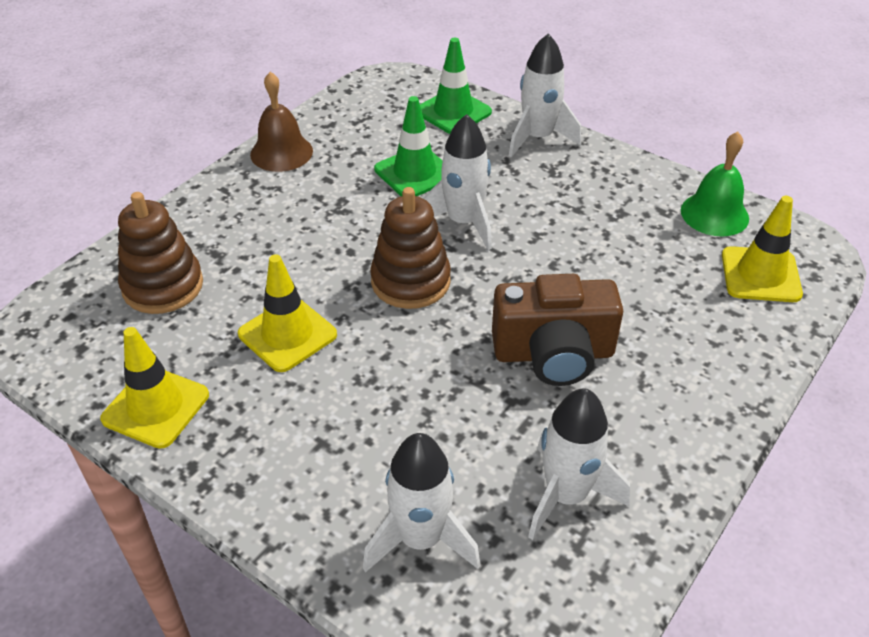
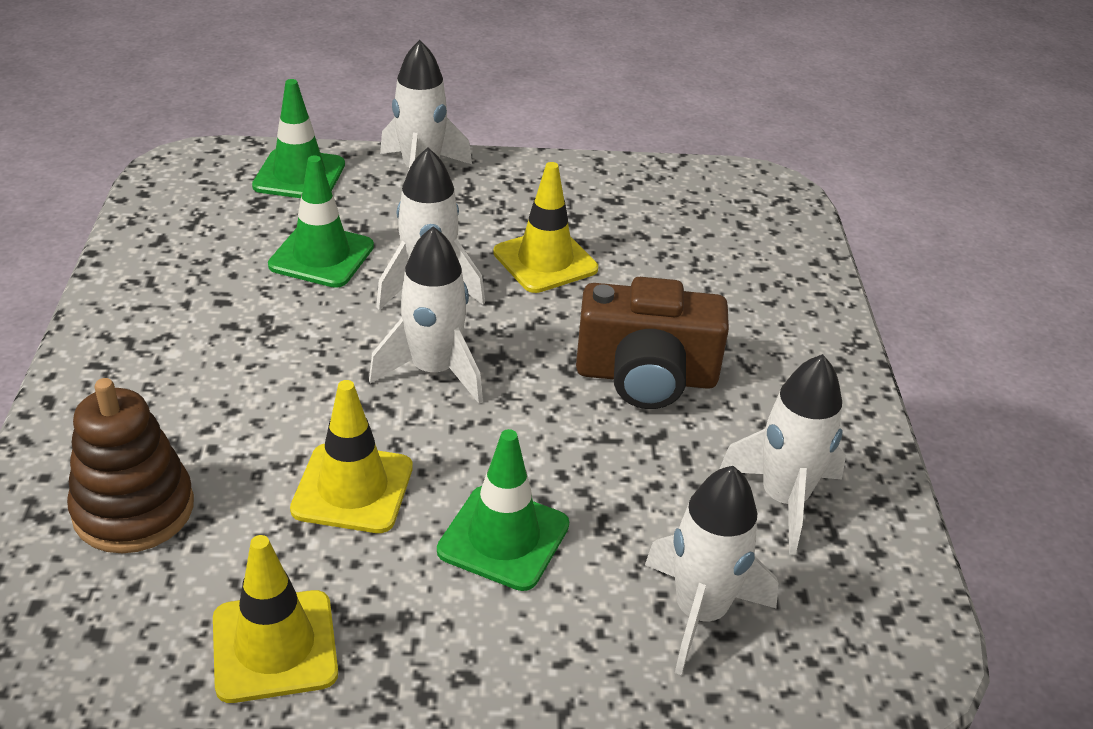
camera: 40 degrees left, 5 degrees down
brown bell [250,72,313,172] -> none
brown stacking toy [370,187,451,309] -> white rocket [369,226,483,403]
brown camera [492,274,623,386] -> brown camera turned 45 degrees clockwise [576,277,729,409]
green bell [681,131,749,236] -> none
yellow traffic cone [722,196,803,302] -> yellow traffic cone moved to [493,162,598,293]
none -> green traffic cone [437,429,569,591]

